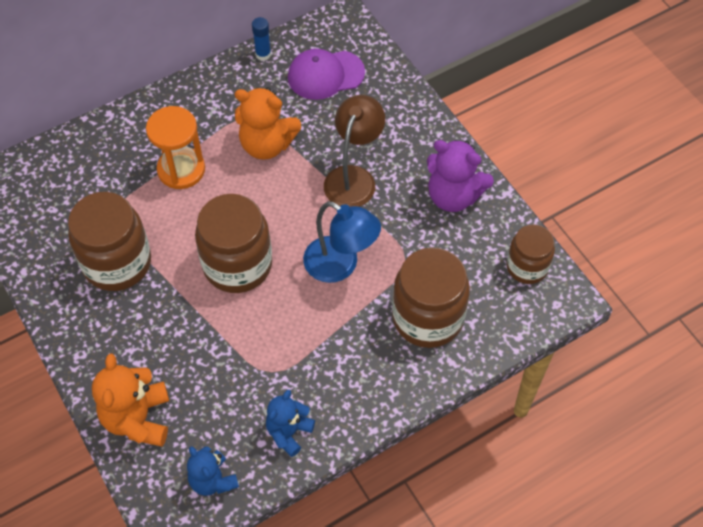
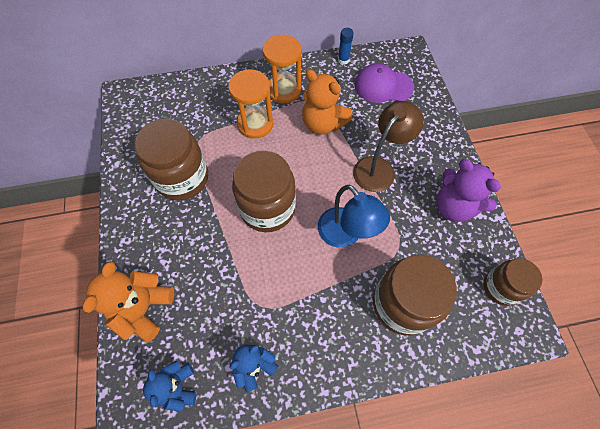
camera: 20 degrees right, 5 degrees up
none -> orange hourglass [263,34,302,103]

